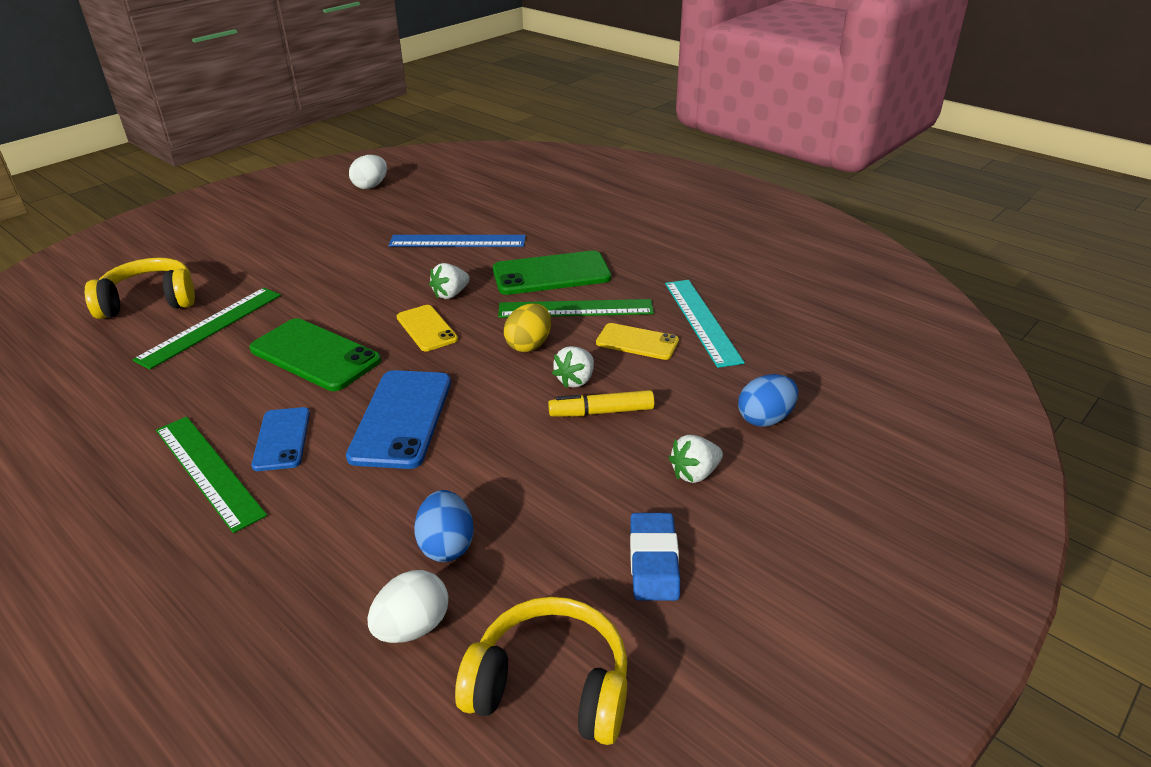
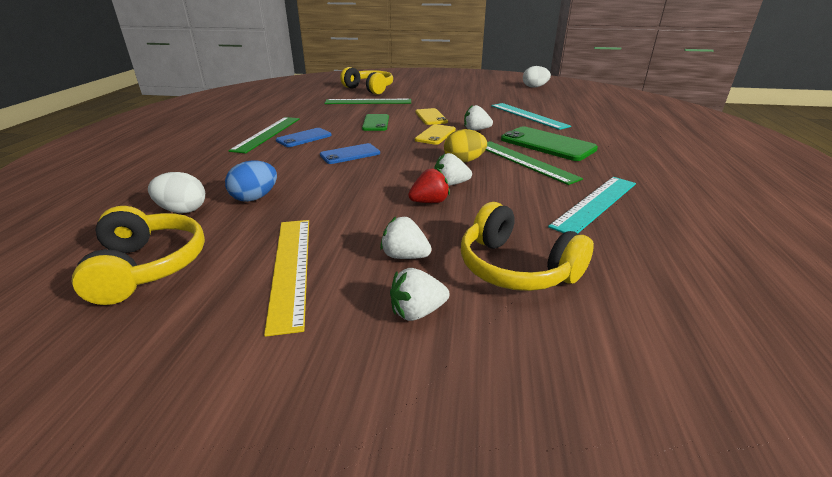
camera: 55 degrees right, 5 degrees down
green phone [249,318,381,391] -> green phone [362,114,389,131], size x0.61
blue phone [346,370,451,469] -> blue phone [320,143,380,164], size x0.61
blue ruler [389,235,526,247] -> turquoise ruler [491,103,571,130]
yellow marker [548,390,654,417] -> red strawberry [408,168,450,203]
yellow phone [596,323,679,360] -> yellow phone moved to [415,108,448,125]
blue eraser [630,513,680,601] -> yellow ruler [264,220,309,337]
blue egg [738,374,798,427] -> yellow headphones [461,202,594,291]
none -> white strawberry [390,268,449,321]

